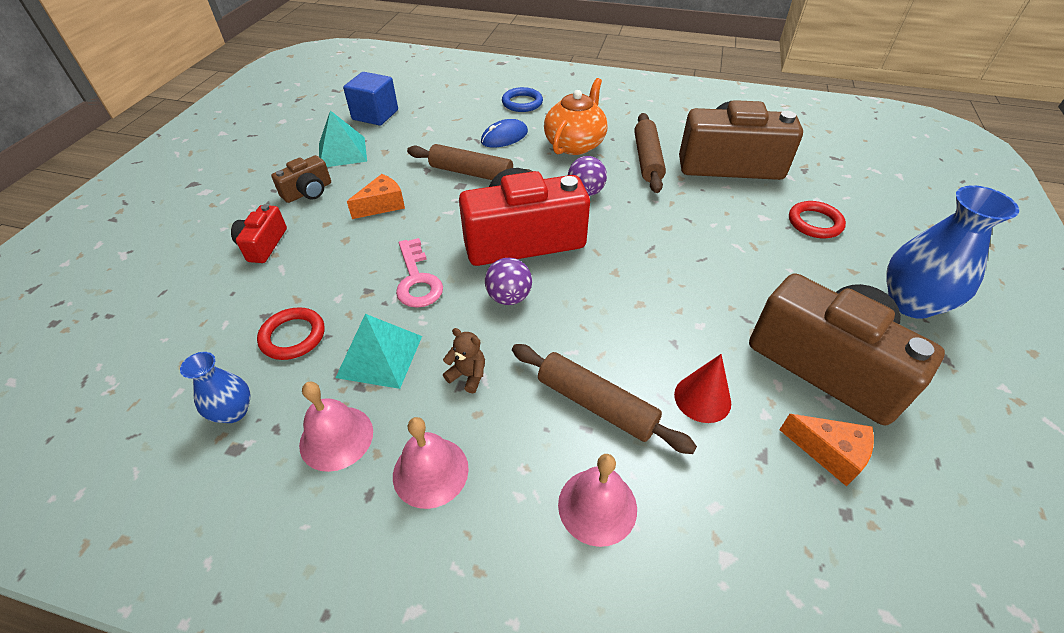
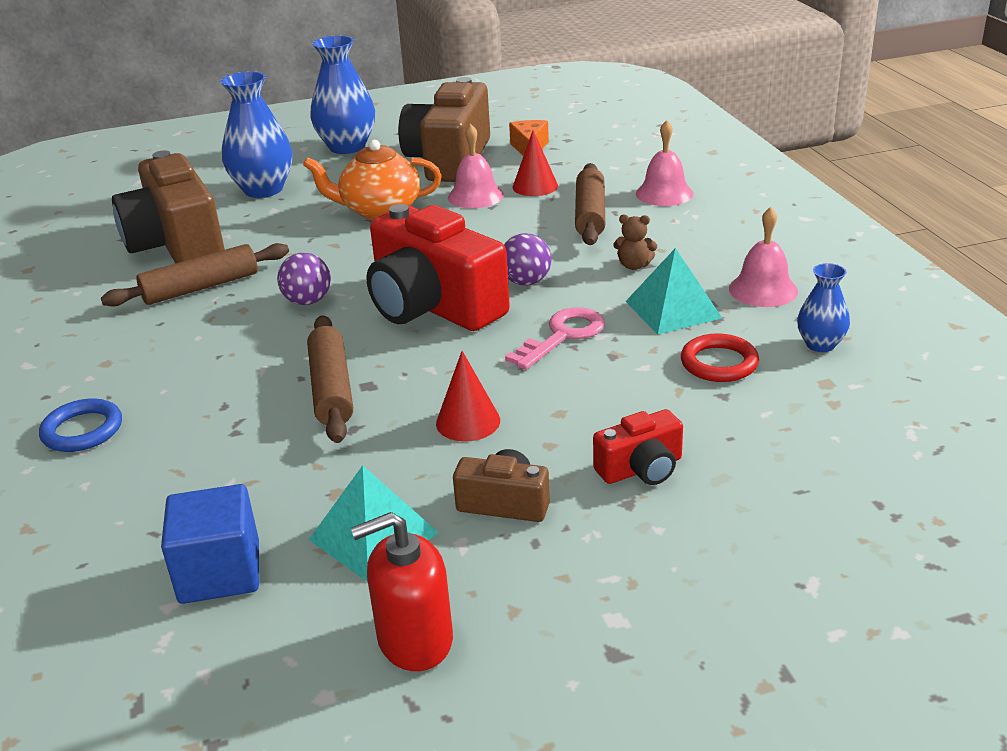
camera: 120 degrees left, 15 degrees down
orange cheese [347,174,405,219] -> red cone [436,351,500,442]
pink bell [393,417,469,509] -> pink bell moved to [448,124,504,208]
brown teddy bear [443,328,485,393] -> brown teddy bear turned 75 degrees counterclockwise [613,215,657,270]
blue mouse [481,119,528,148] -> none
orange teapot [544,78,608,155] -> orange teapot moved to [303,140,442,220]
red ring [789,201,846,238] -> blue vase [220,71,292,198]
none -> red soap dispenser [351,512,453,671]

